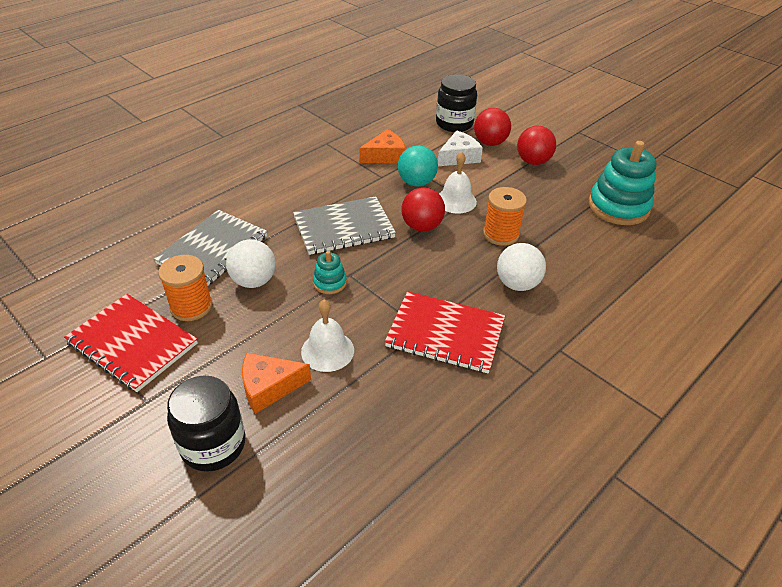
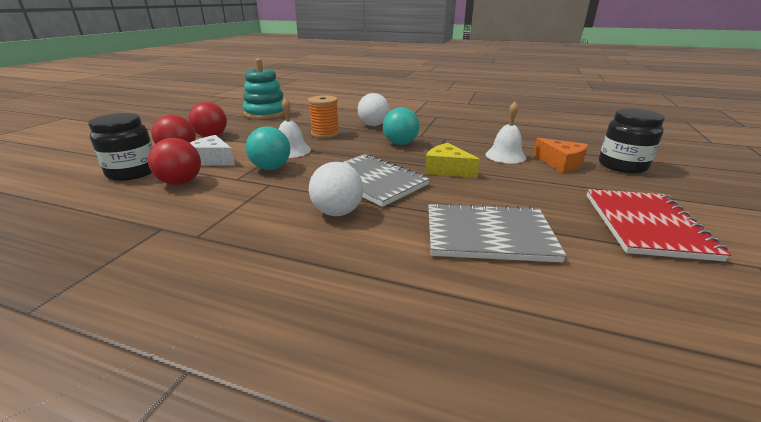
camera: 115 degrees left, 15 degrees down
orange spool [158,255,213,321] -> none
white ball [226,239,276,288] -> white ball moved to [309,162,363,216]
turquoise stacking toy [313,251,347,294] -> yellow cheese [425,143,480,178]
orange cheese [359,129,405,163] -> none
red notebook [385,291,505,373] -> none
red ball [401,187,445,232] -> red ball moved to [148,138,201,185]
none -> turquoise ball [383,107,419,145]

